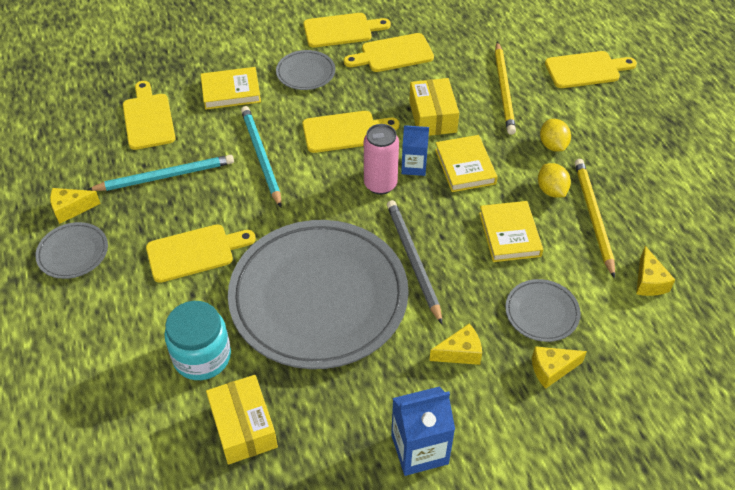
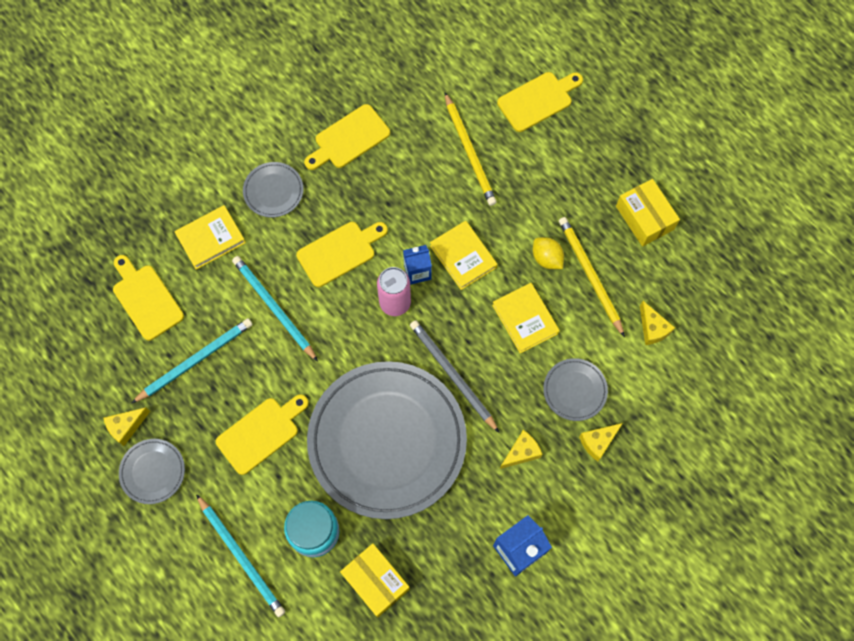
camera: 20 degrees left, 20 degrees up
yellow cutting board [303,13,391,48] -> none
yellow box [409,78,459,136] -> yellow box moved to [616,179,680,247]
yellow lemon [540,119,571,152] -> none
none -> turquoise pencil [196,494,285,617]

